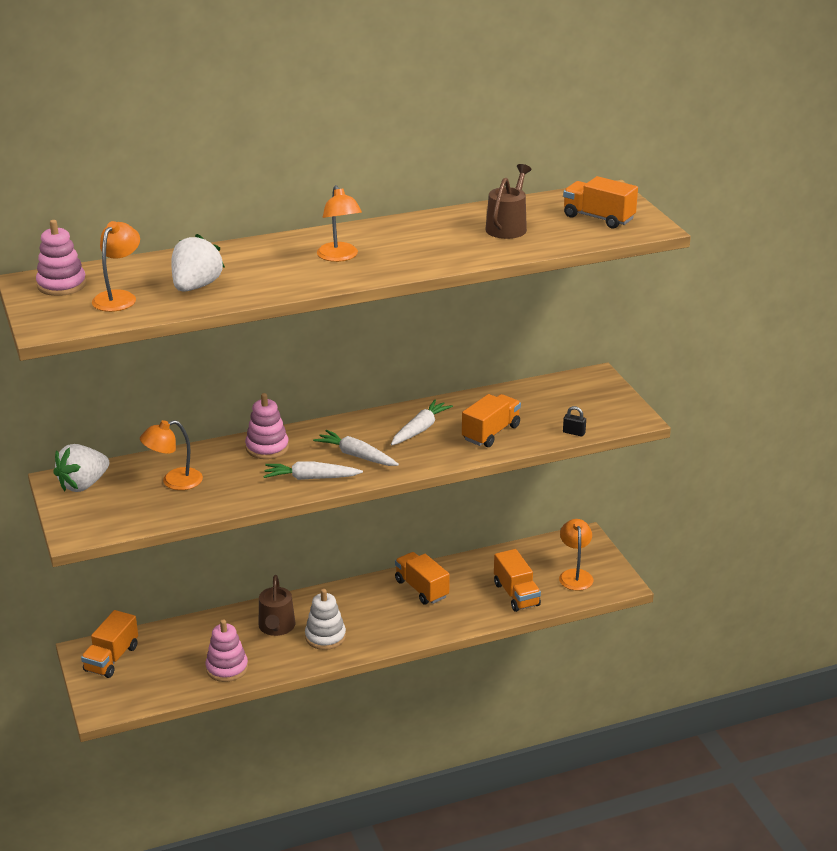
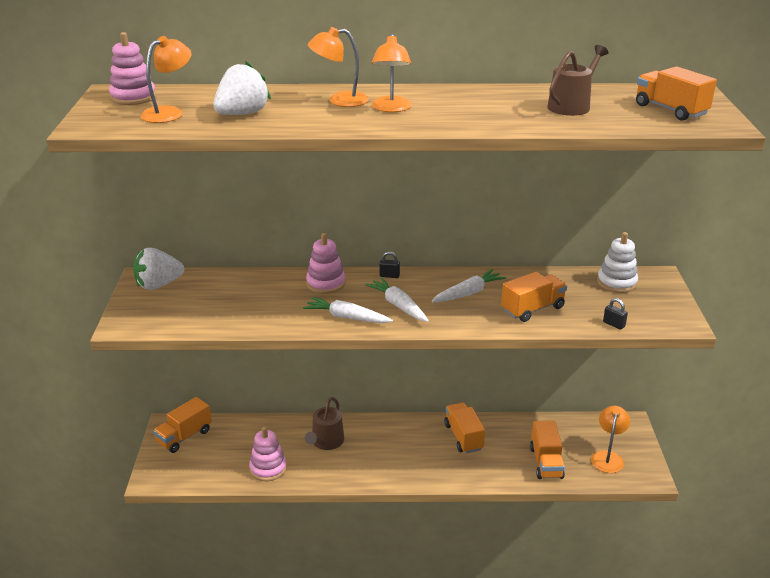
camera: 20 degrees right, 0 degrees up
orange lamp [140,420,203,490] -> orange lamp moved to [308,27,369,107]
white stacking toy [305,589,346,650] -> white stacking toy moved to [597,232,638,293]
none -> black padlock [379,251,400,278]

